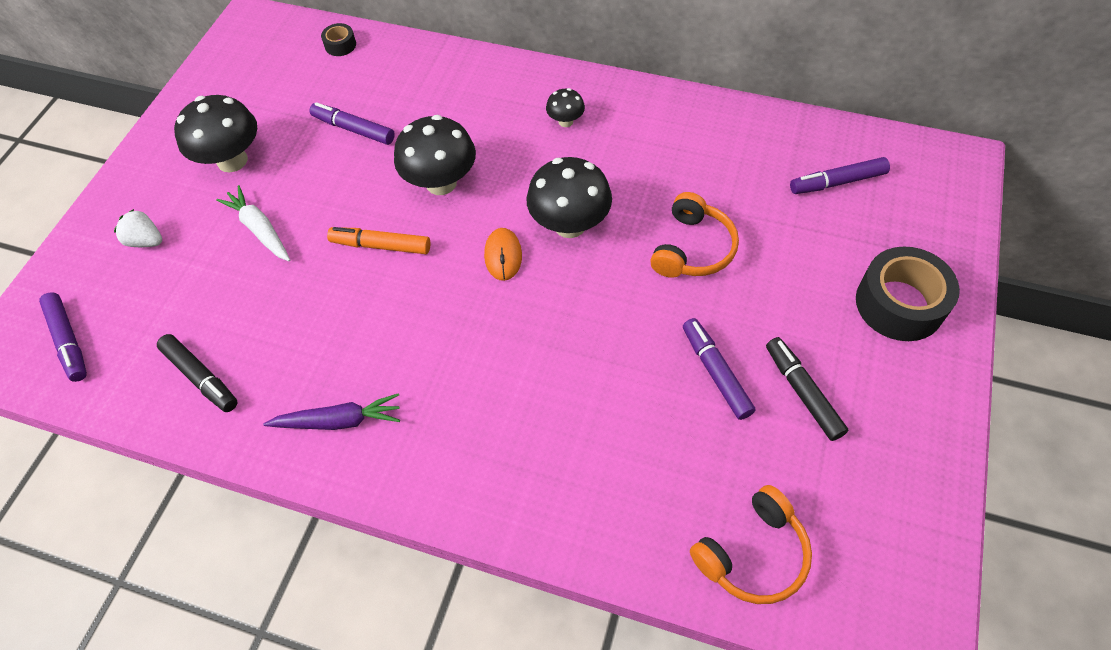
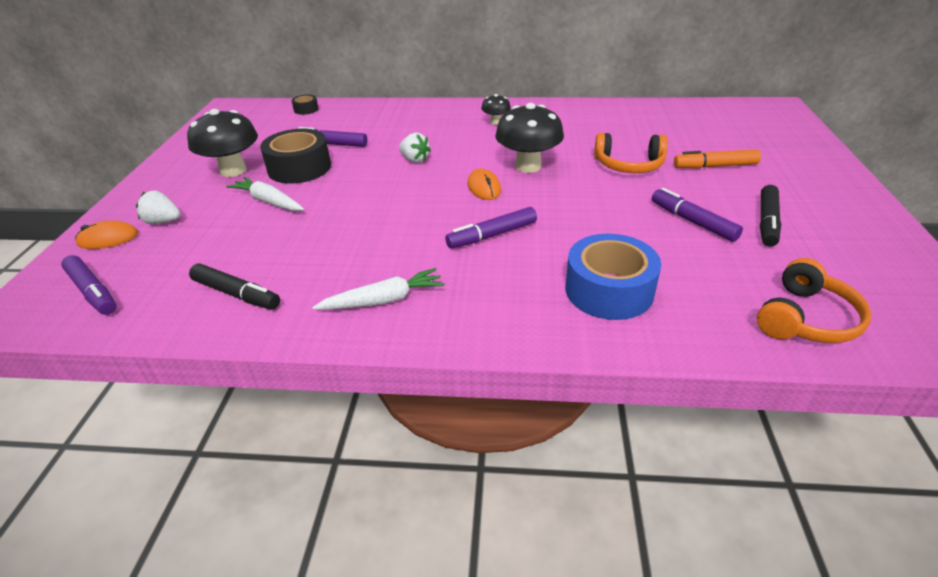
camera: 15 degrees left, 20 degrees down
purple carrot [263,393,400,430] -> white carrot [312,268,445,310]
orange marker [327,227,430,254] -> orange marker moved to [674,149,761,168]
black mushroom [394,115,476,195] -> white strawberry [399,133,431,163]
orange headphones [650,192,739,278] -> orange headphones turned 90 degrees clockwise [594,133,668,173]
black marker [766,337,848,441] -> black marker turned 120 degrees counterclockwise [760,185,781,247]
purple marker [790,157,890,194] -> purple marker moved to [445,207,537,249]
black tape [856,247,960,341] -> black tape moved to [260,129,331,184]
none -> orange mouse [75,221,138,249]
none -> blue tape [565,234,661,320]

